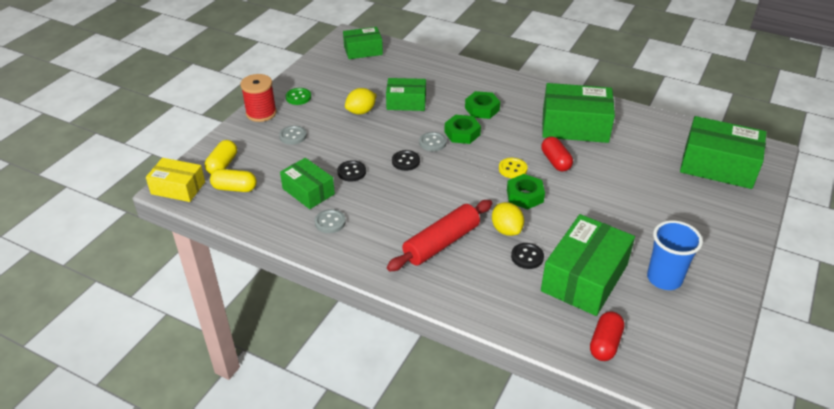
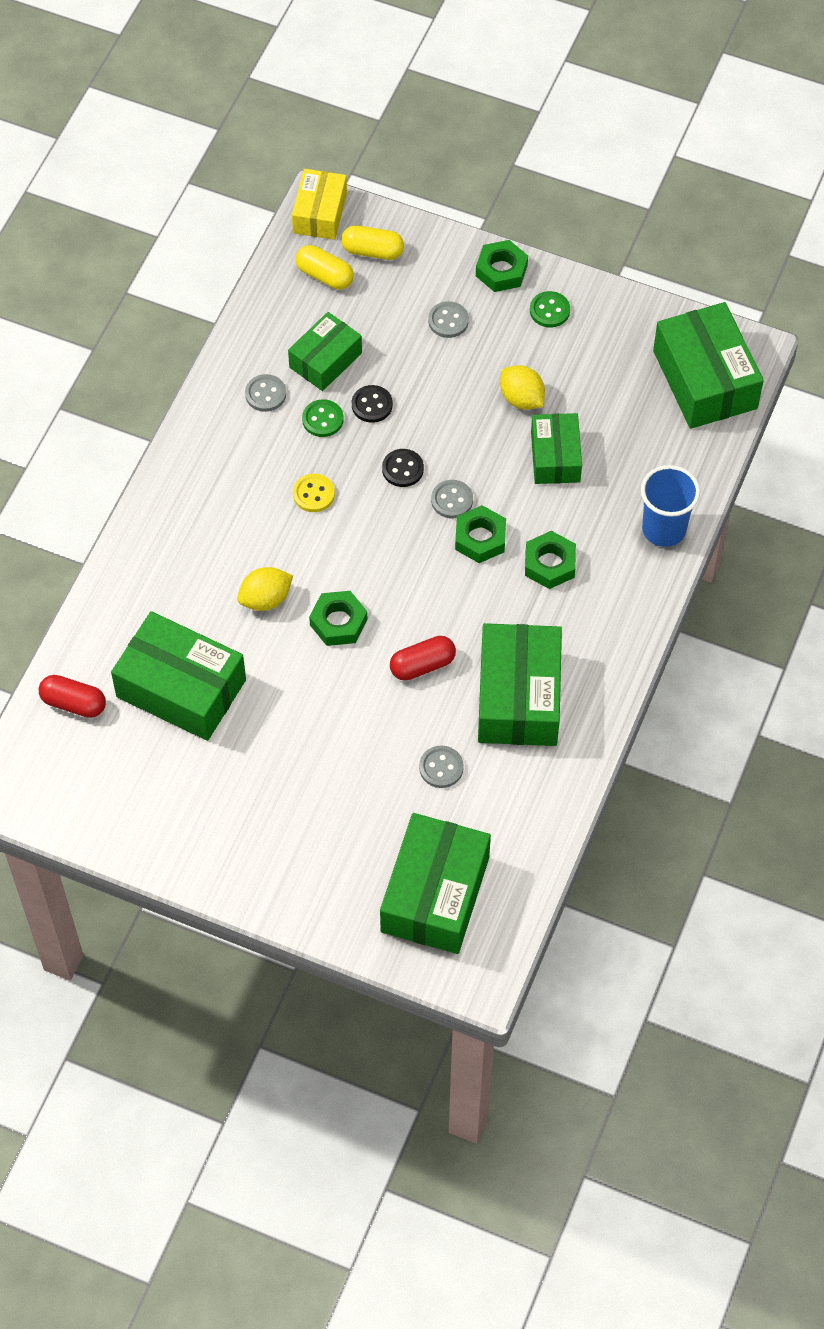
camera: 85 degrees right, 20 degrees up
yellow capsule [210,169,257,192] -> yellow capsule turned 60 degrees counterclockwise [295,245,354,290]
red spool [240,74,277,122] -> green nut [476,240,528,292]
green box [343,27,383,59] -> green box [653,302,764,429], size x1.64
red rolling pin [387,200,492,271] -> none
yellow button [499,158,527,178] -> yellow button moved to [293,474,335,512]
black button [511,243,544,269] -> none
blue cup [647,220,703,290] -> blue cup moved to [641,465,700,547]
none -> green button [302,399,344,437]
none -> grey button [419,746,464,788]

